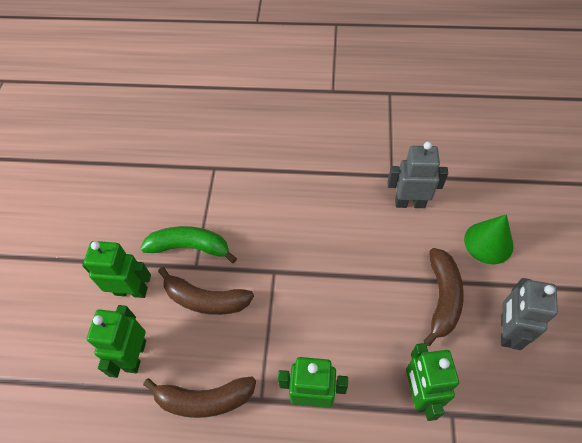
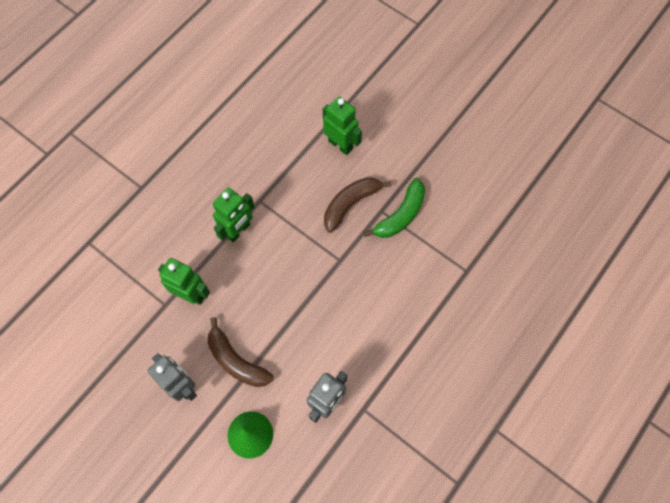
camera: 120 degrees right, 10 degrees up
green robot [82,241,151,298] -> none
brown banana [143,377,256,418] -> none

